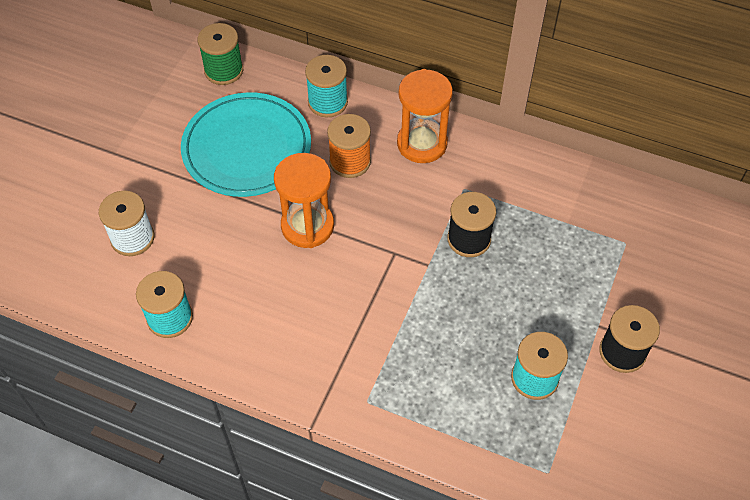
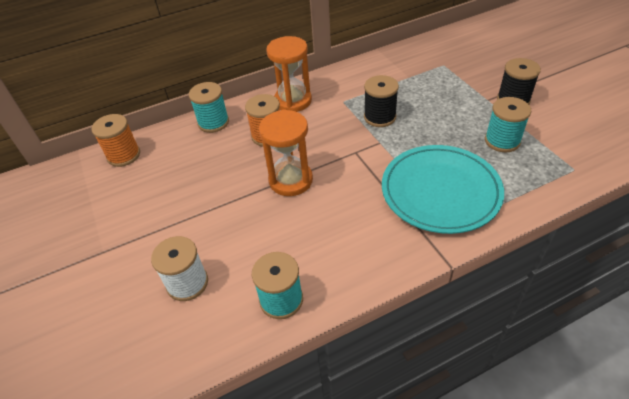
camera: 45 degrees left, 10 degrees down
turquoise plate [181,92,311,197] -> turquoise plate moved to [382,145,504,234]
green spool [197,23,243,85] -> orange spool [91,114,140,167]

